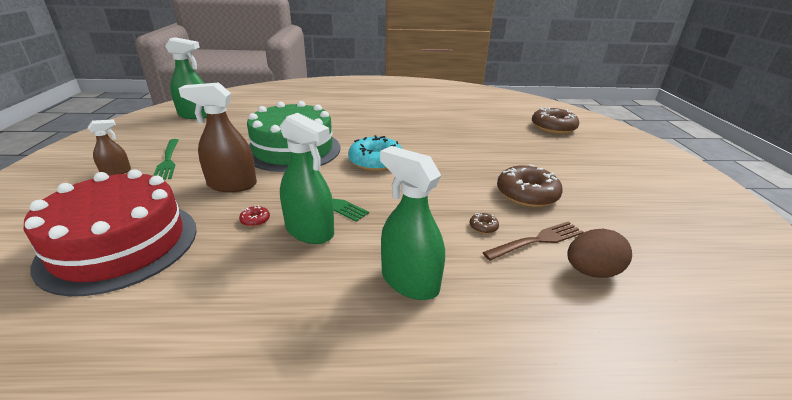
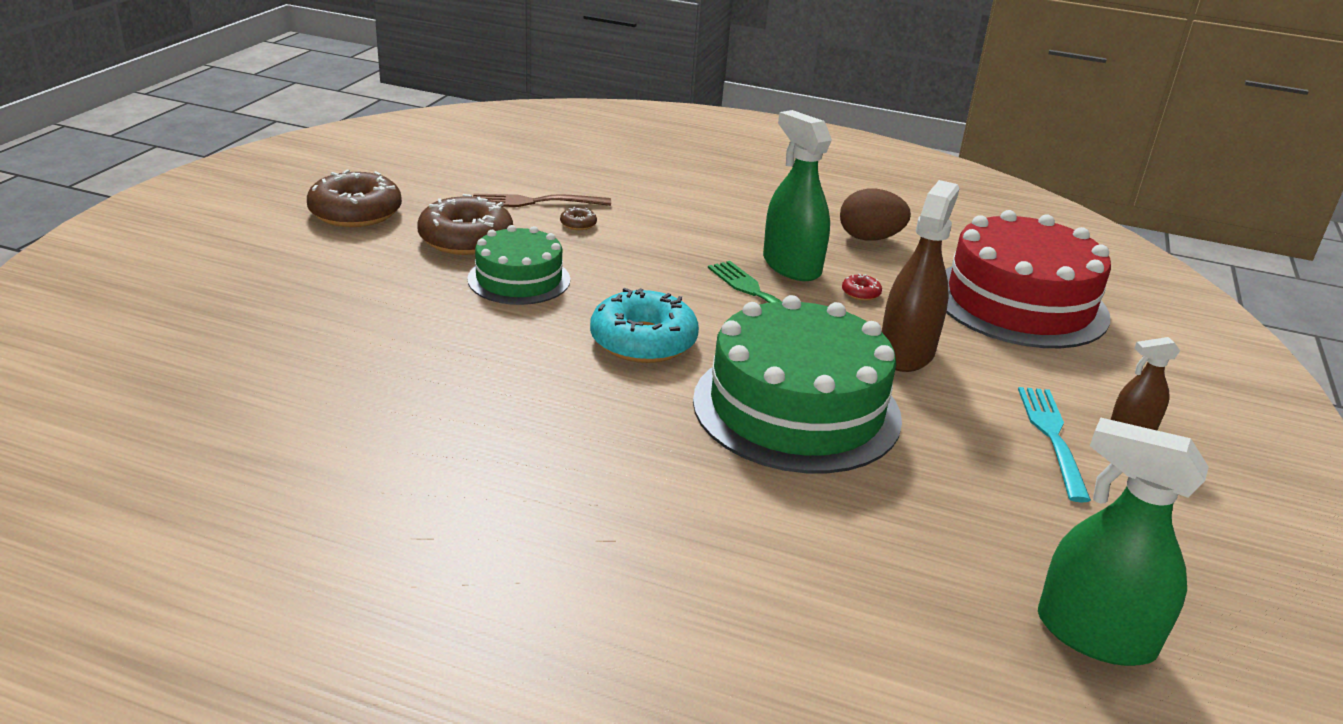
camera: 160 degrees left, 0 degrees up
green fork [153,139,179,180] -> turquoise fork [1018,387,1091,502]
brown spray bottle [179,82,257,192] -> brown spray bottle turned 90 degrees counterclockwise [882,180,959,372]
green spray bottle [380,146,445,300] -> none
brown donut [532,107,579,134] -> brown donut moved to [307,170,402,227]
brown egg [567,229,632,278] -> brown egg moved to [840,189,911,241]
none -> green cake [467,225,570,305]

